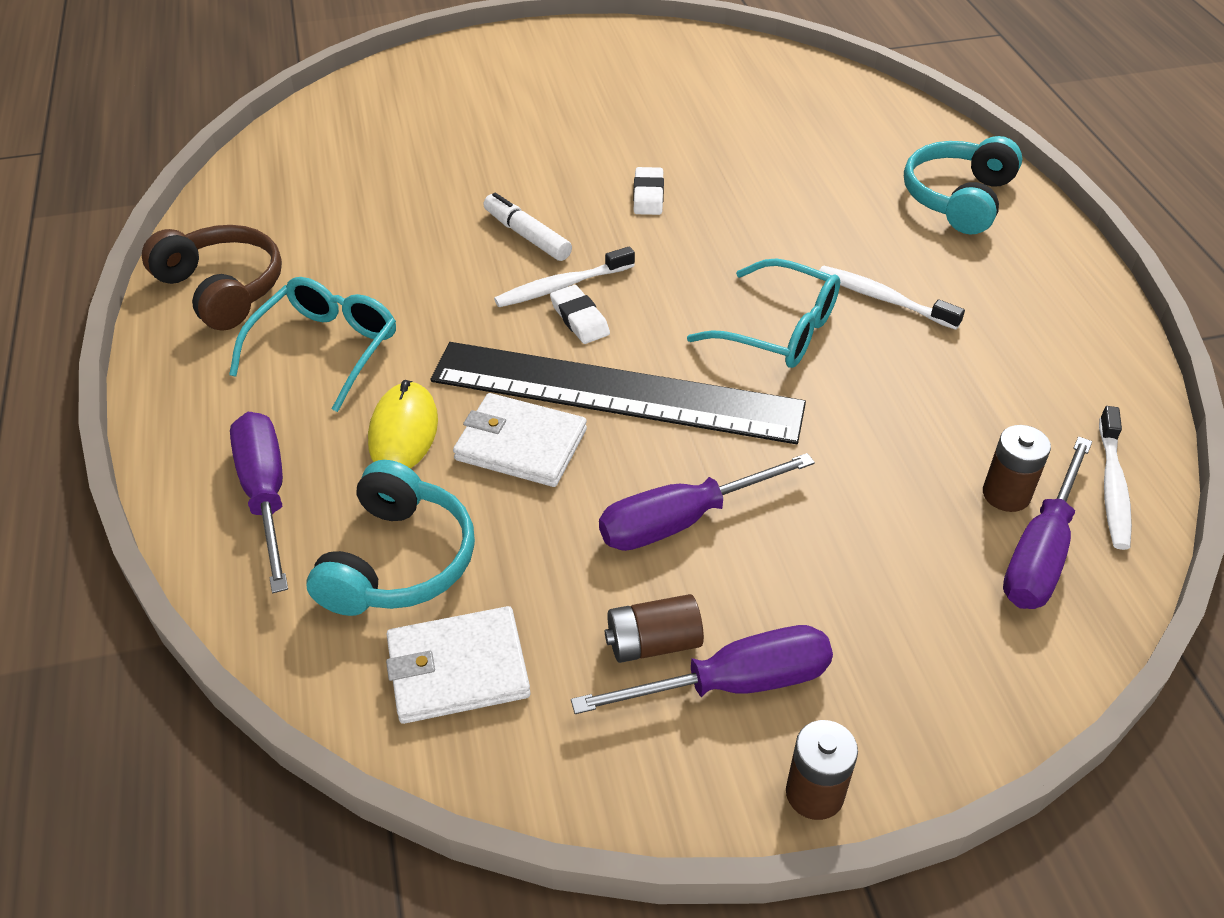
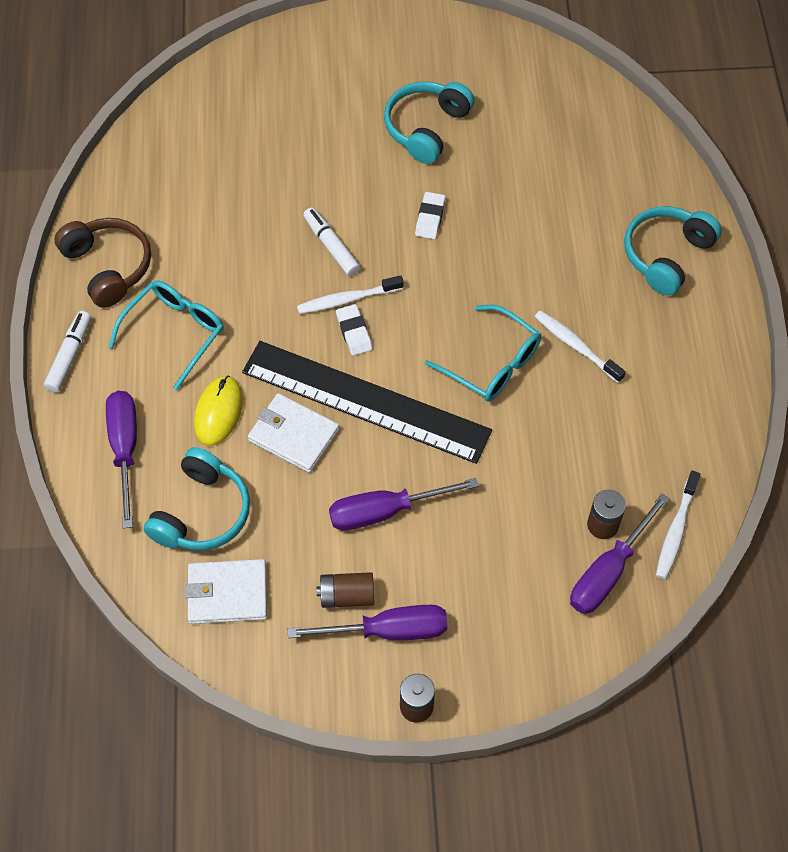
camera: 10 degrees right, 15 degrees up
none -> white marker [44,311,91,392]
none -> turquoise headphones [384,81,475,164]

